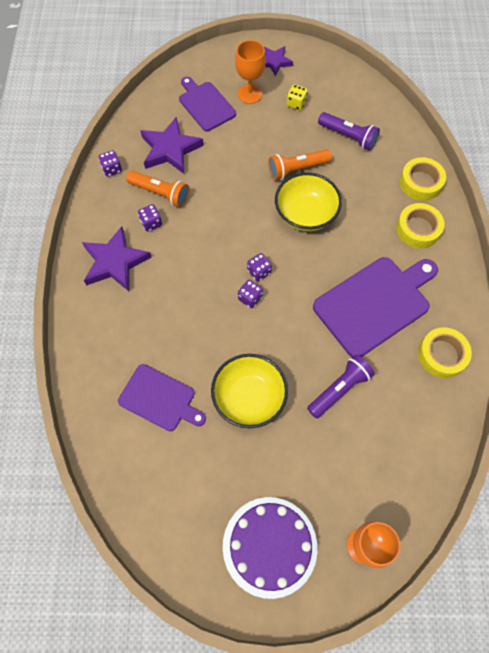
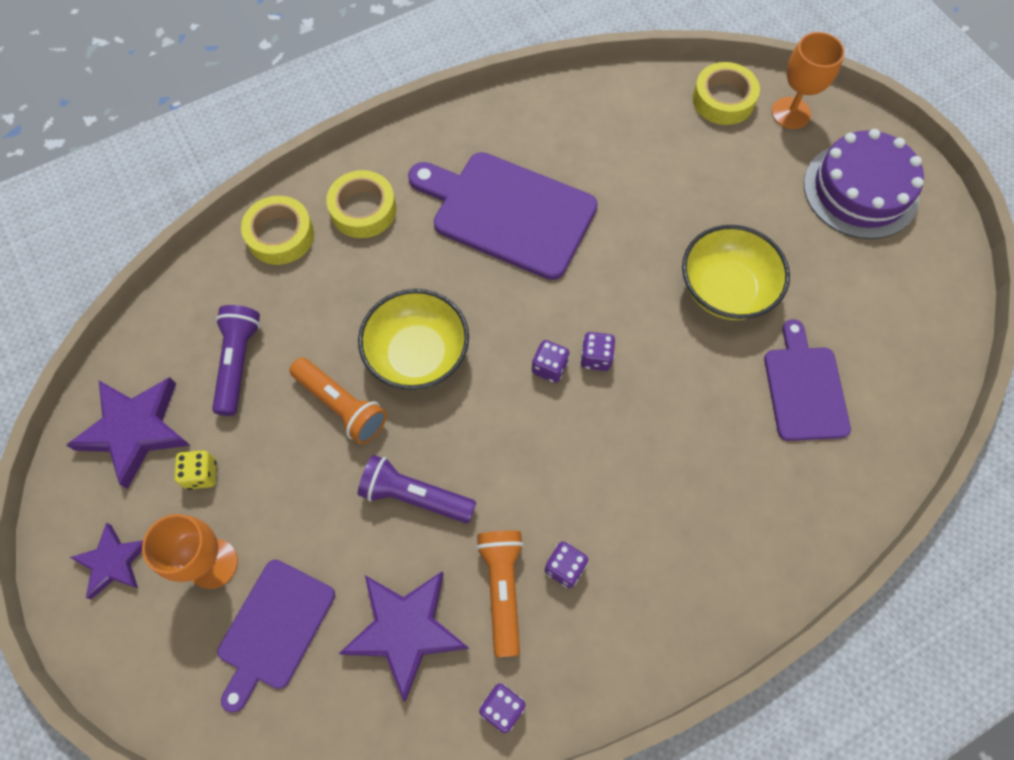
camera: 120 degrees left, 0 degrees up
purple star [82,226,152,291] -> purple star moved to [66,377,191,489]
purple flashlight [307,355,375,419] -> purple flashlight moved to [358,455,476,523]
yellow tape [418,327,472,378] -> yellow tape moved to [692,62,760,125]

